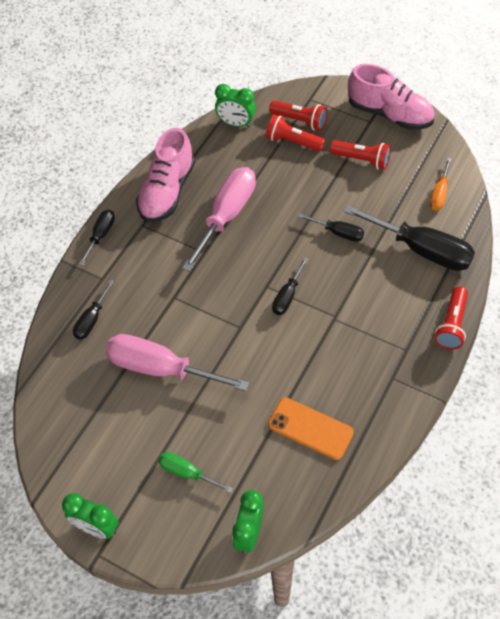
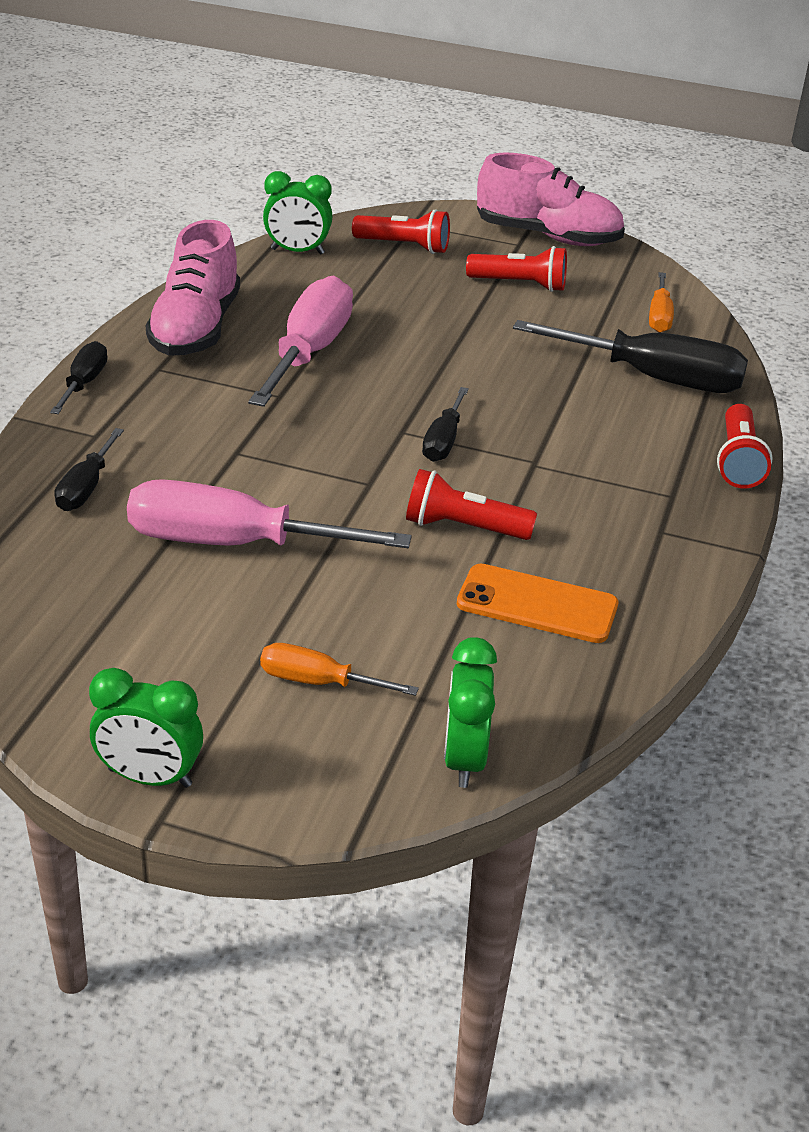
camera: 15 degrees left, 20 degrees down
green screwdriver [158,452,234,493] -> orange screwdriver [260,643,419,696]
red flashlight [265,114,325,152] -> red flashlight moved to [406,469,537,540]
black screwdriver [298,213,364,242] -> none

